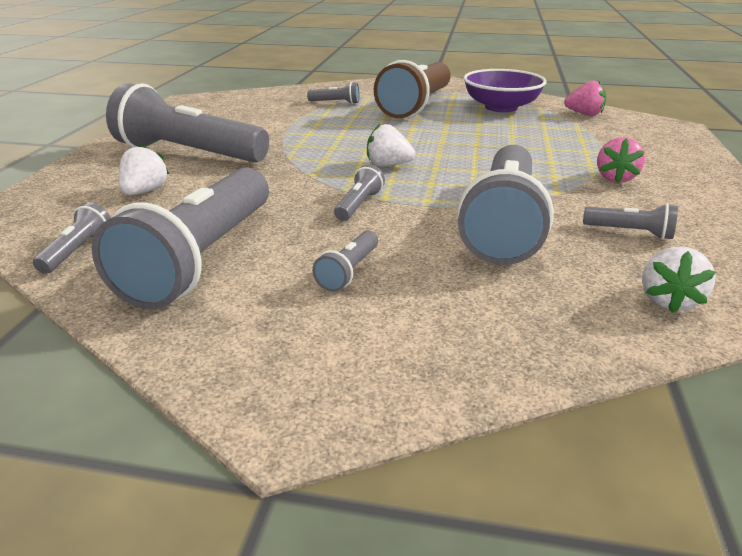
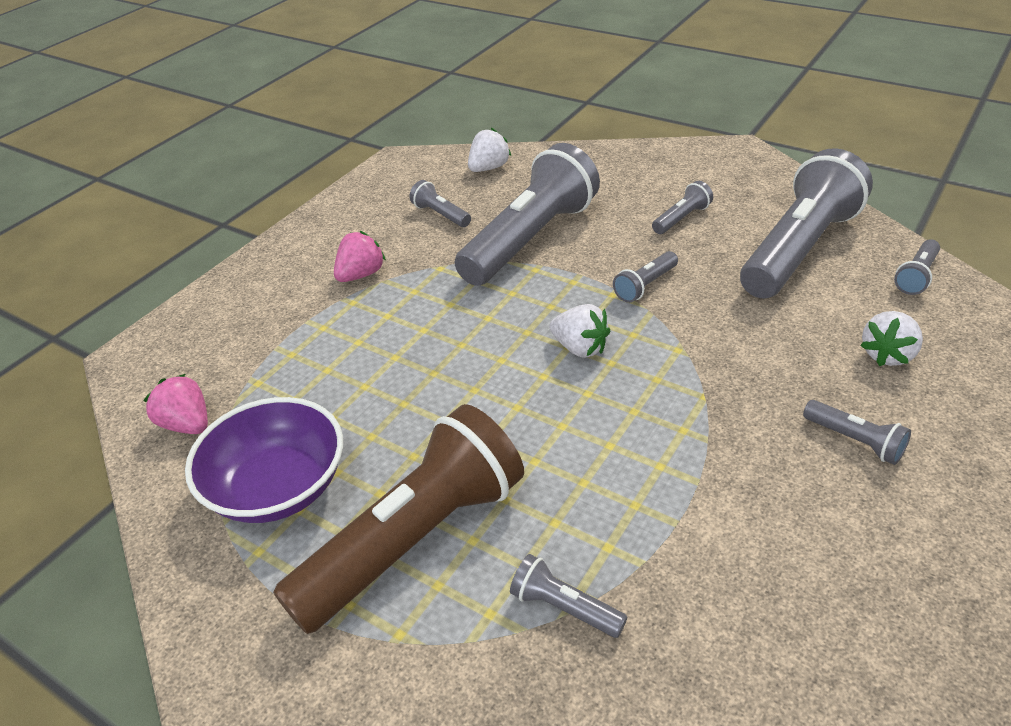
camera: 155 degrees left, 10 degrees up
grey flashlight [106,83,269,163] -> grey flashlight [803,400,911,465], size x0.41

